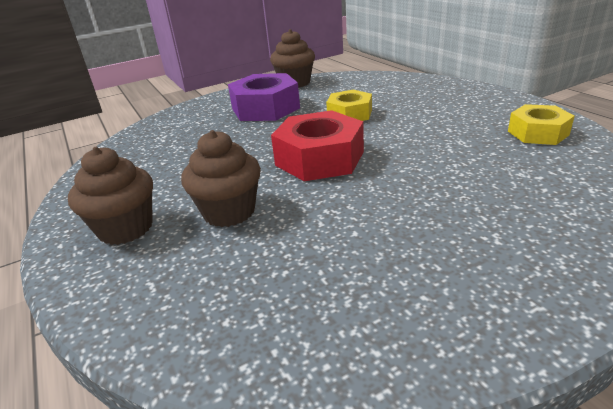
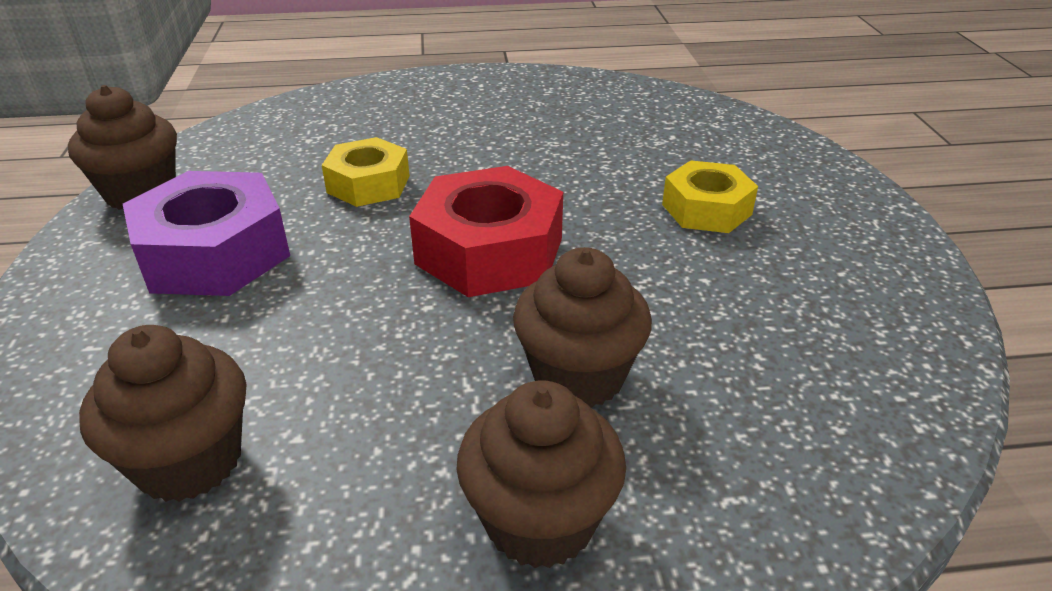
camera: 70 degrees left, 5 degrees up
yellow nut [508,104,575,145] -> yellow nut moved to [662,160,758,233]
none -> brown cupcake [79,325,247,502]

